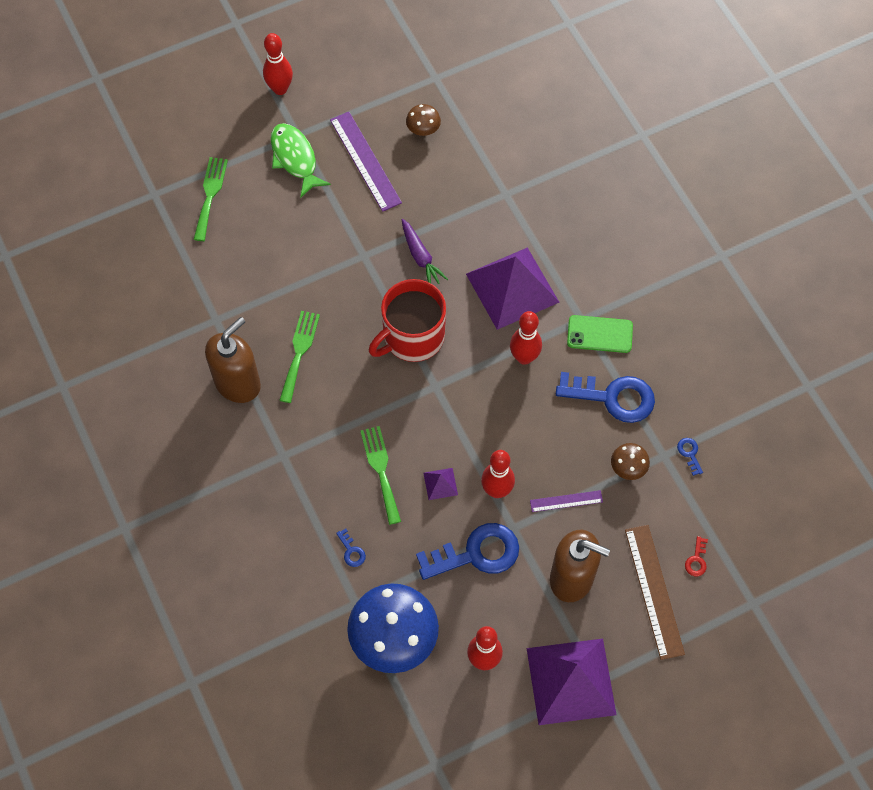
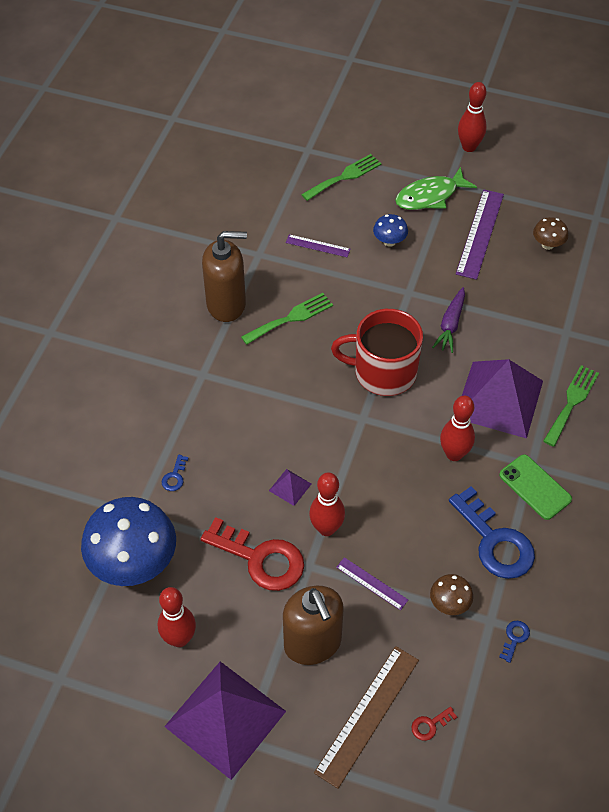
camera: 45 degrees right, 10 degrees down
green fish [271,123,331,198] -> green fish turned 135 degrees counterclockwise [395,167,477,210]
green fork [360,426,401,525] -> green fork moved to [543,365,599,447]
blue key [416,523,519,580] -> red key [201,517,304,591]
none -> purple ruler [286,234,351,257]
none -> blue mushroom [373,214,408,247]

